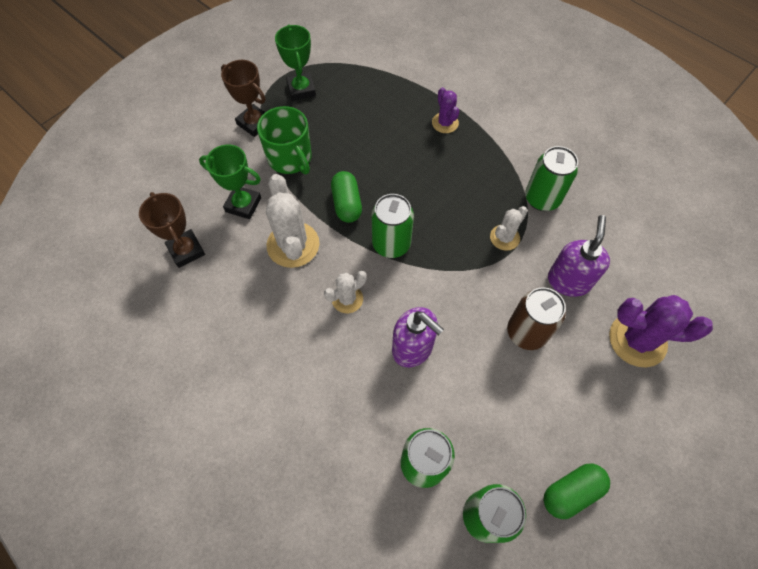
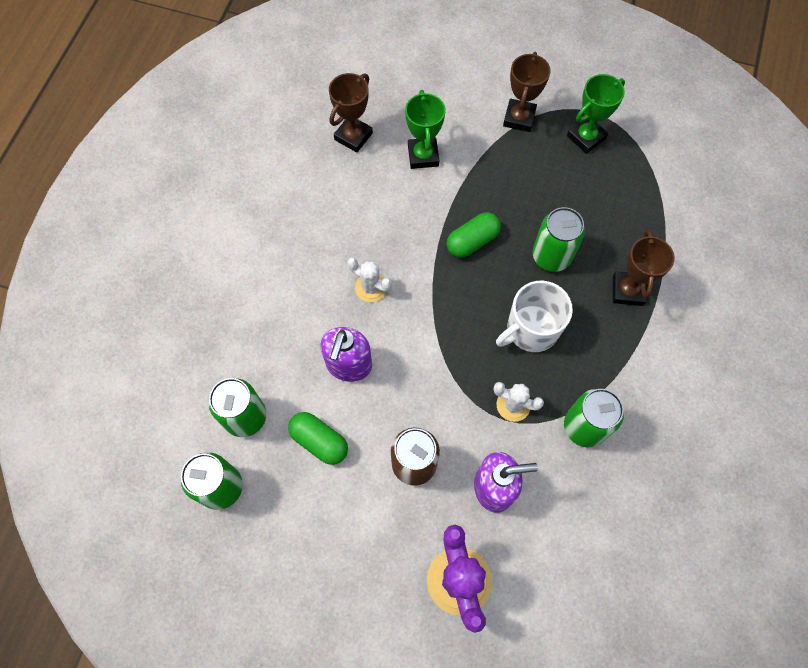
camera: 65 degrees right, 5 degrees up
green mug [257,106,312,174] -> none
white cactus [266,174,319,268] -> none
green can [371,194,414,258] -> green can moved to [532,207,585,272]
purple cactus [432,87,459,133] -> brown trophy [613,230,675,306]
green capsule [544,464,610,519] -> green capsule moved to [288,412,348,465]
none -> white mug [496,281,573,352]

